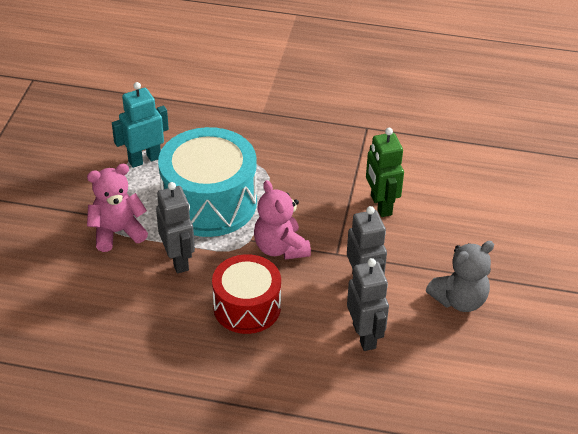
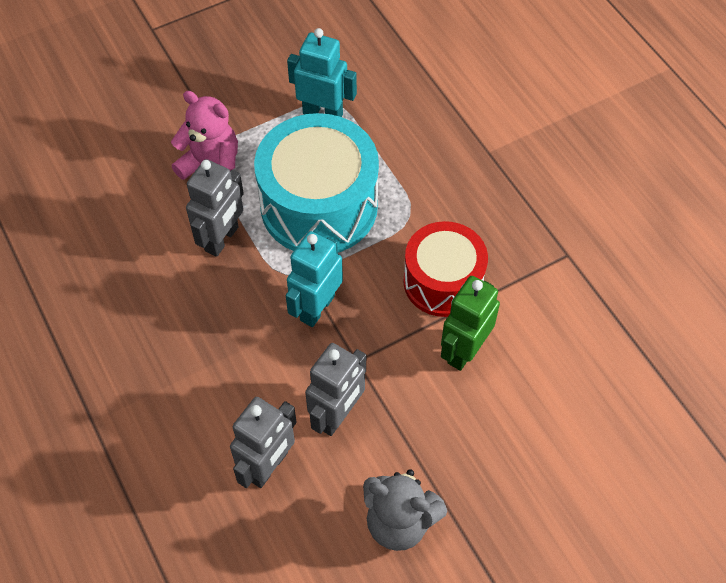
camera: 50 degrees right, 15 degrees up
red drum [212,254,281,334] -> red drum moved to [403,221,488,317]
pink teddy bear [254,180,311,260] -> turquoise robot [286,231,343,327]

